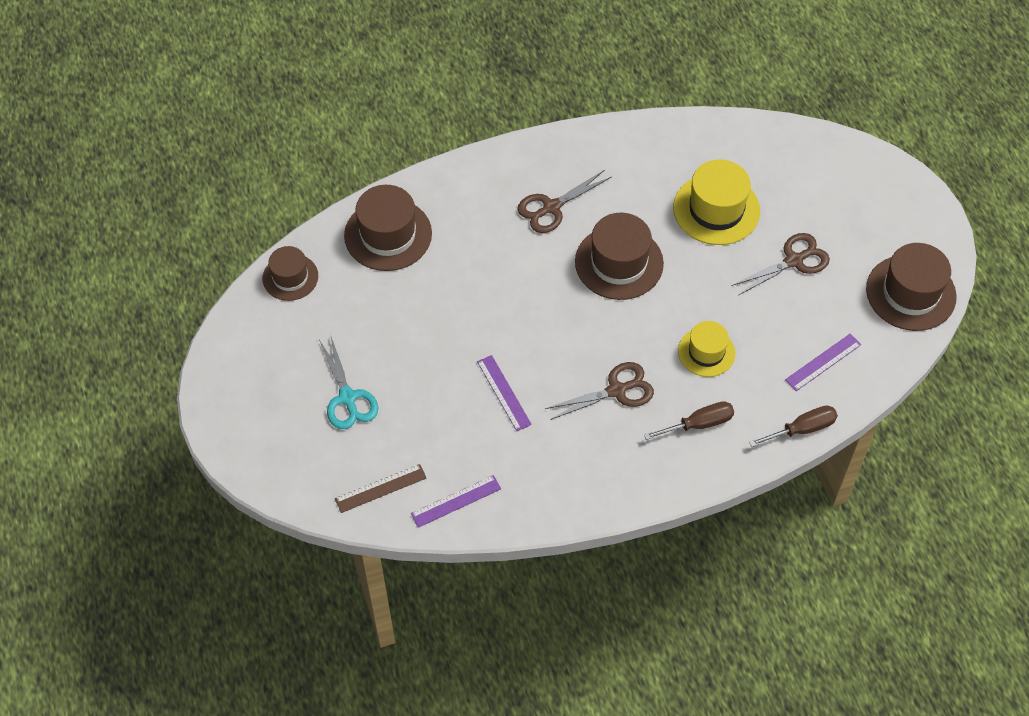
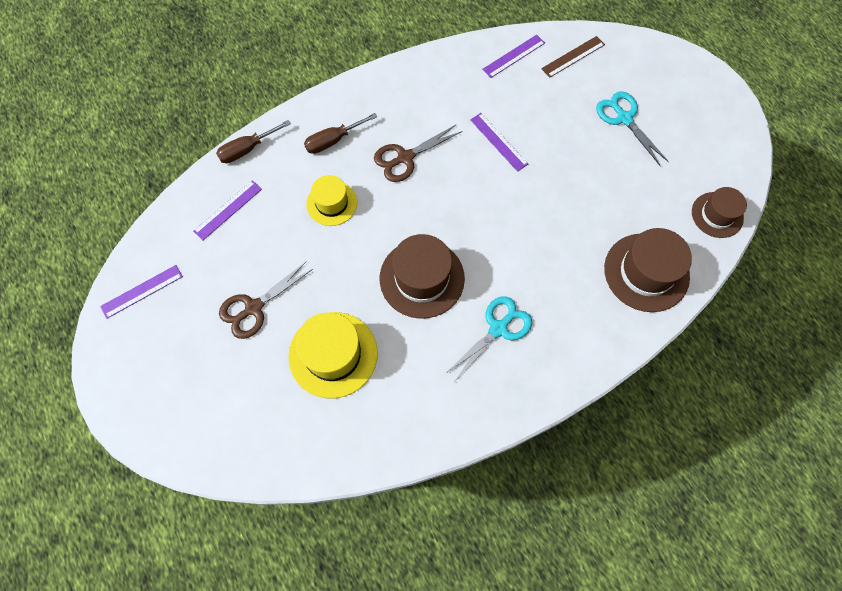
camera: 170 degrees right, 10 degrees up
brown scissors [517,170,611,233] -> turquoise scissors [445,296,532,381]
brown hat [866,243,957,331] -> purple ruler [100,265,183,319]

